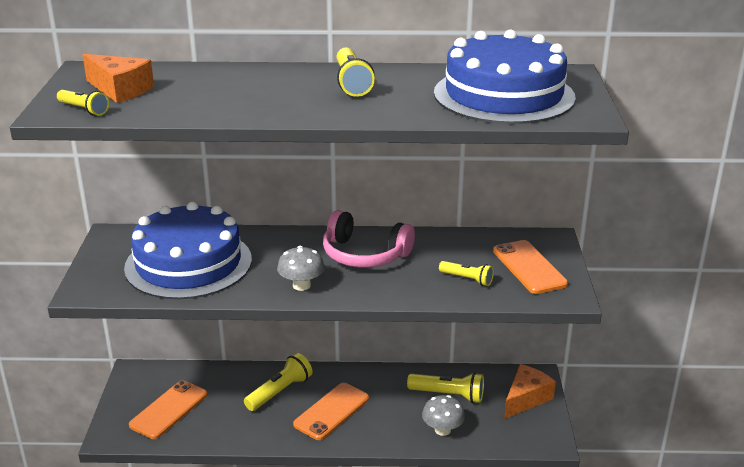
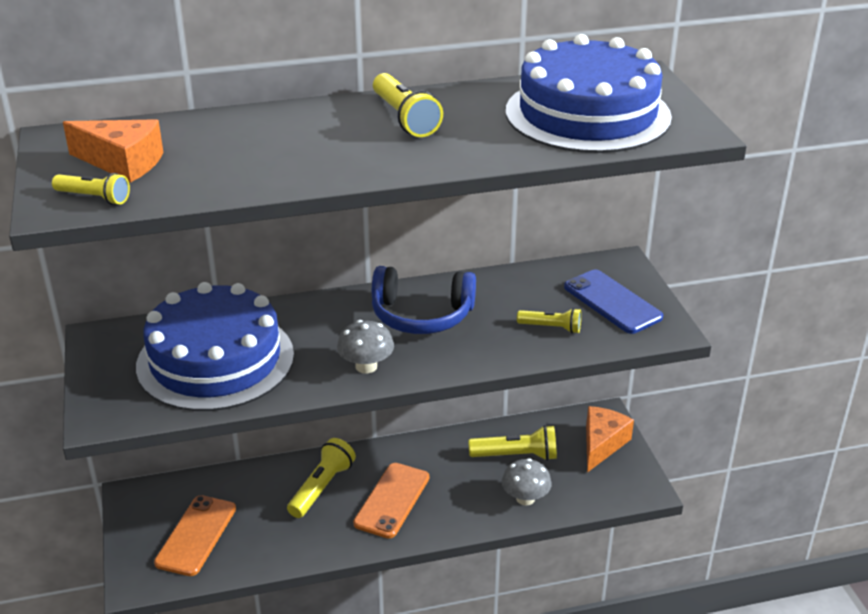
camera: 15 degrees left, 5 degrees up
pink headphones [323,210,415,268] -> blue headphones [372,266,476,334]
orange phone [493,240,568,294] -> blue phone [564,270,663,334]

